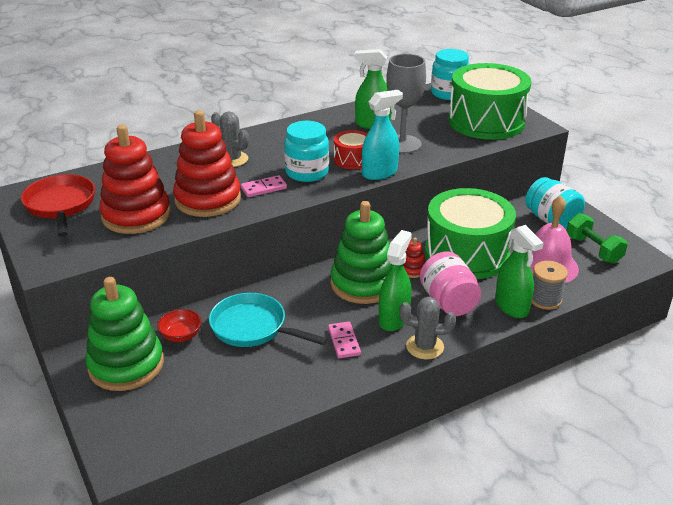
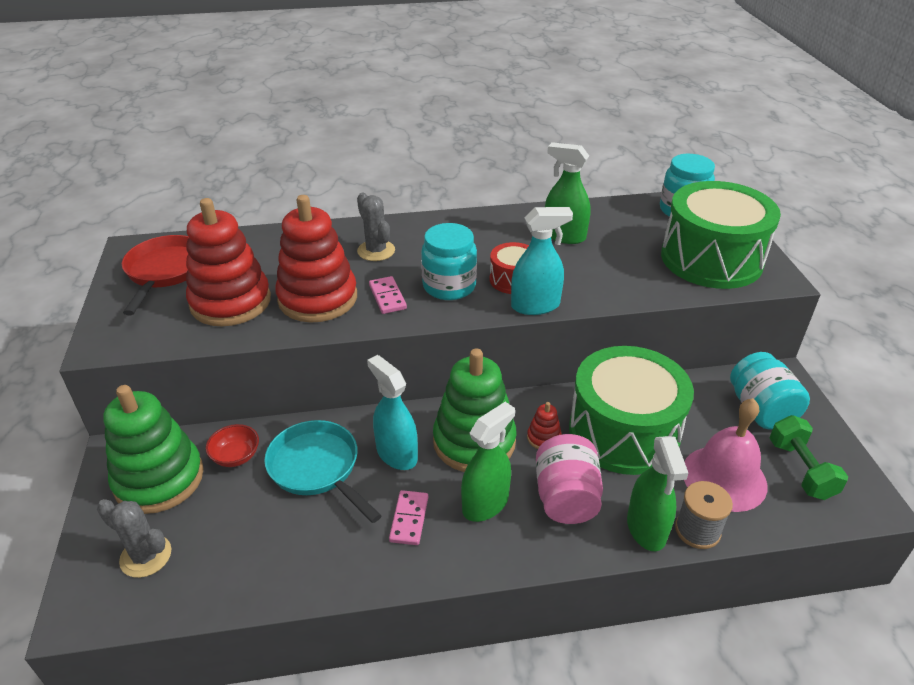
camera: 20 degrees right, 5 degrees up
pink domino [241,175,287,197] -> pink domino turned 75 degrees clockwise [369,276,407,314]
grey goblet [386,54,426,154] -> none
grey cactus [400,297,456,359] -> grey cactus moved to [97,499,172,578]
none -> turquoise spray bottle [367,355,418,470]

